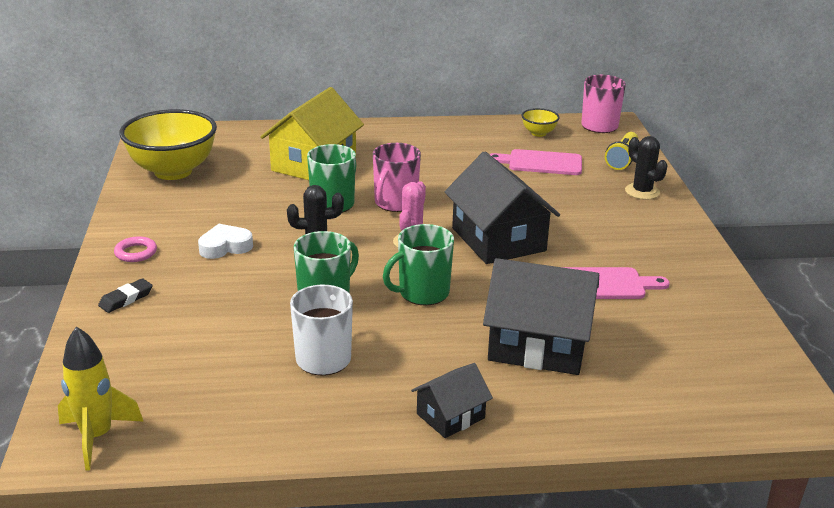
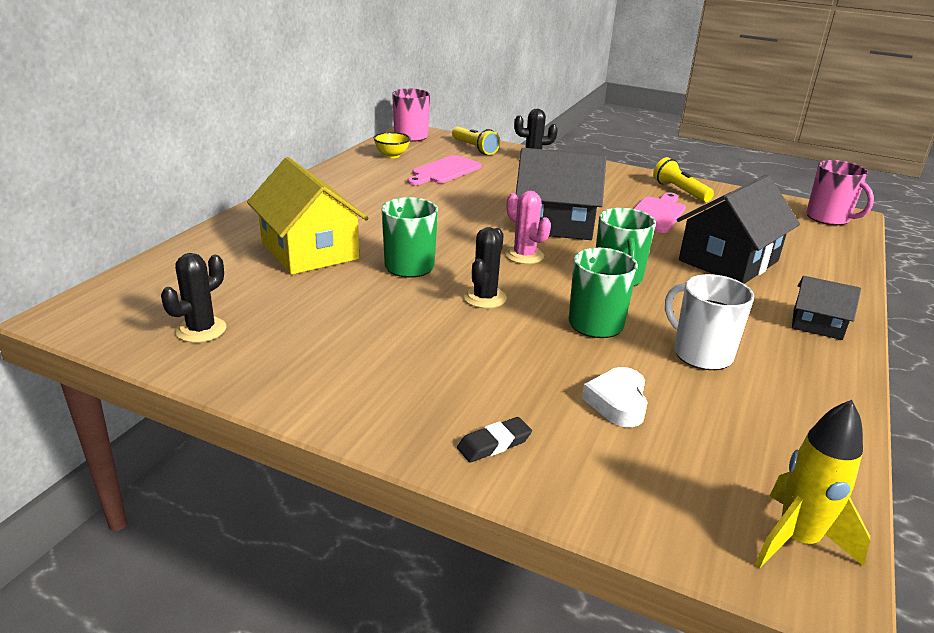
camera: 60 degrees left, 0 degrees up
black eraser [98,278,153,313] -> black eraser turned 75 degrees clockwise [457,417,532,463]
pink ring [114,236,157,262] -> none
yellow bowl [119,109,217,180] -> black cactus [161,253,226,343]
white heart [198,224,253,259] -> white heart moved to [582,367,648,427]
pink mug [373,143,421,212] -> pink mug moved to [806,160,874,225]
black house [411,363,493,438] -> black house turned 60 degrees counterclockwise [792,276,861,340]
none -> yellow flashlight [653,157,714,202]

